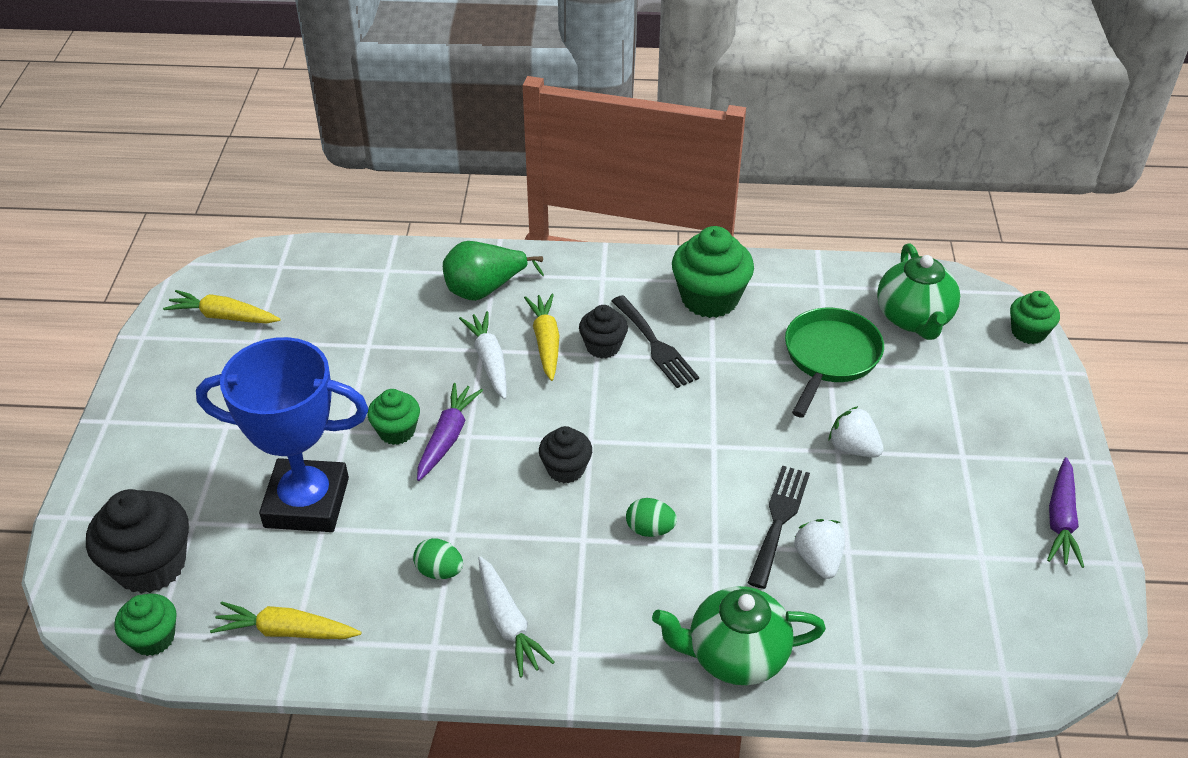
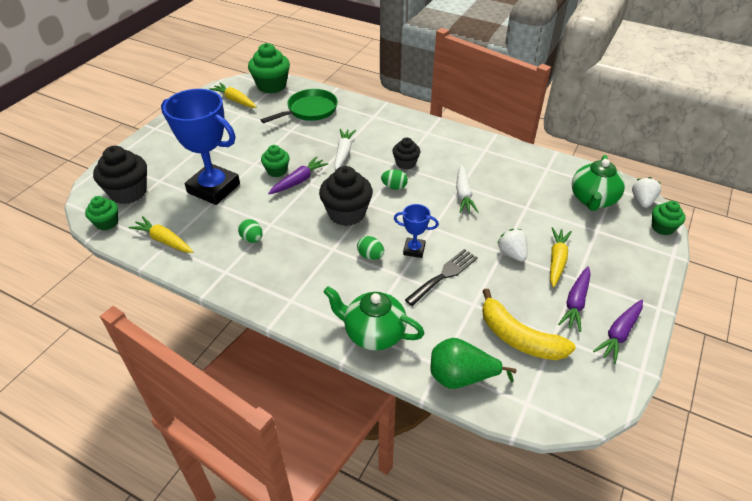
camera: 25 degrees right, 0 degrees up
green pear [443,241,544,301] -> green pear moved to [430,338,517,389]
white carrot [478,556,555,678] -> white carrot moved to [456,164,478,213]
yellow carrot [524,294,559,381] -> yellow carrot moved to [550,227,572,287]
black cupcake [539,426,592,483] -> black cupcake [319,166,373,226], size x1.72
black fork [612,295,699,388] -> none
green cupcake [672,226,754,318] -> green cupcake moved to [248,43,290,93]
green pan [785,308,884,418] -> green pan moved to [261,89,338,123]
white strawberry [794,519,845,579] -> white strawberry moved to [632,177,661,208]
none -> green egg [381,169,408,190]
none -> blue trophy [394,204,439,258]
none -> yellow banana [482,289,576,360]
none -> purple carrot [558,266,591,332]

